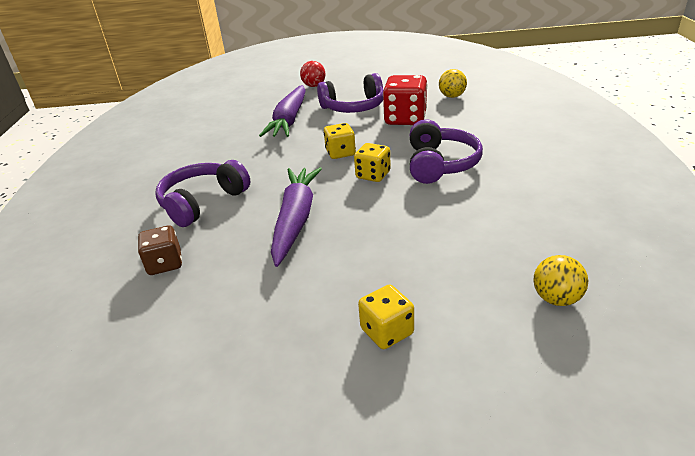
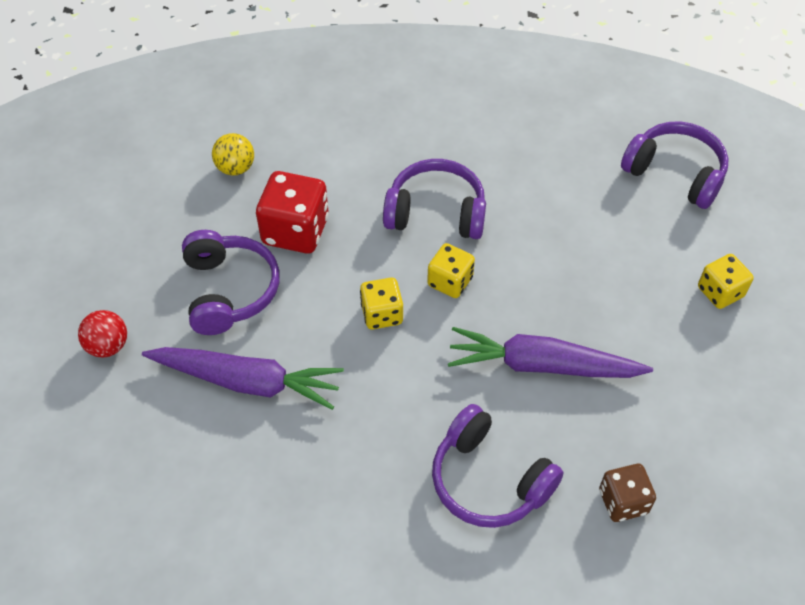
camera: 90 degrees left, 20 degrees up
yellow ball [534,255,588,306] -> purple headphones [621,121,729,209]

